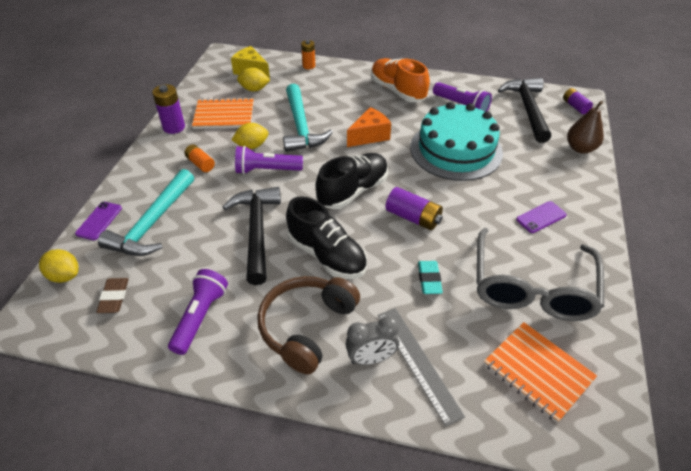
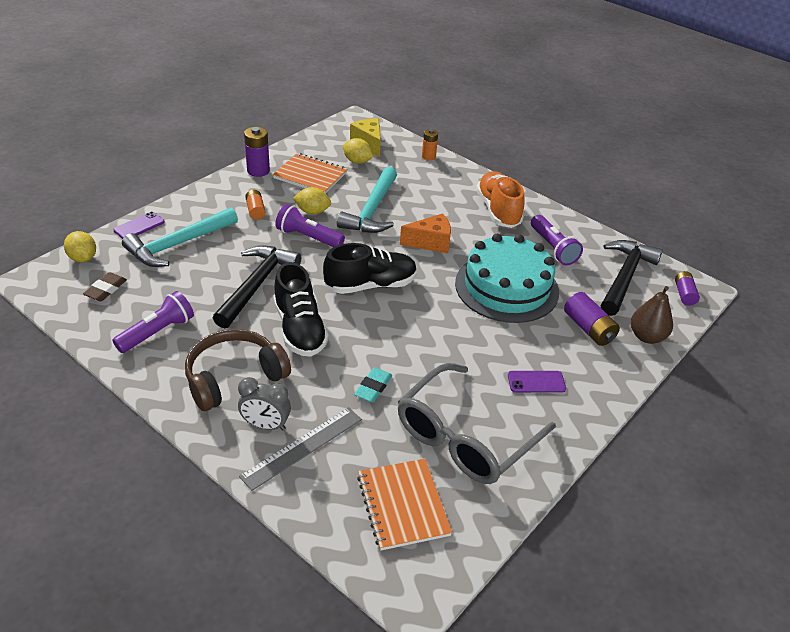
camera: 25 degrees right, 5 degrees down
grey ruler [378,308,465,427] -> grey ruler turned 45 degrees clockwise [239,407,362,491]
purple battery [385,187,443,230] -> purple battery moved to [564,292,620,346]

